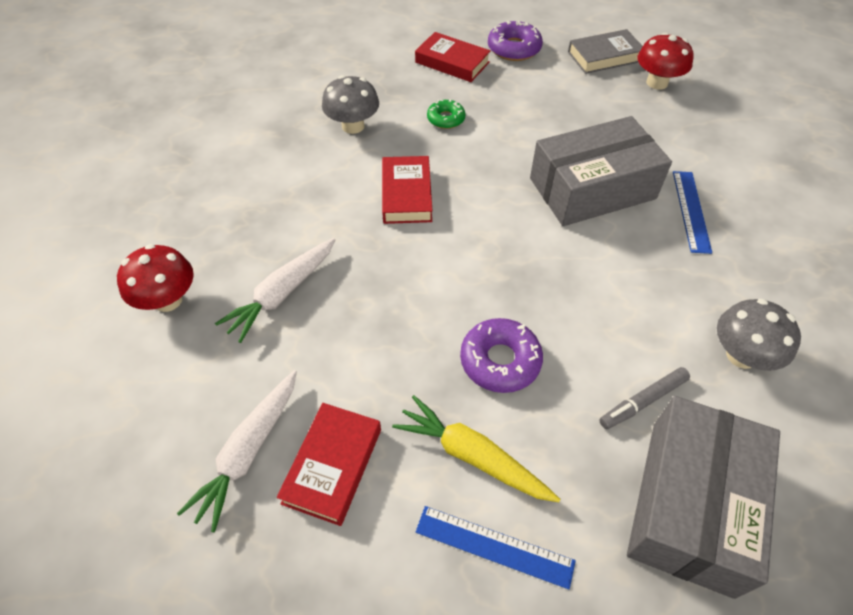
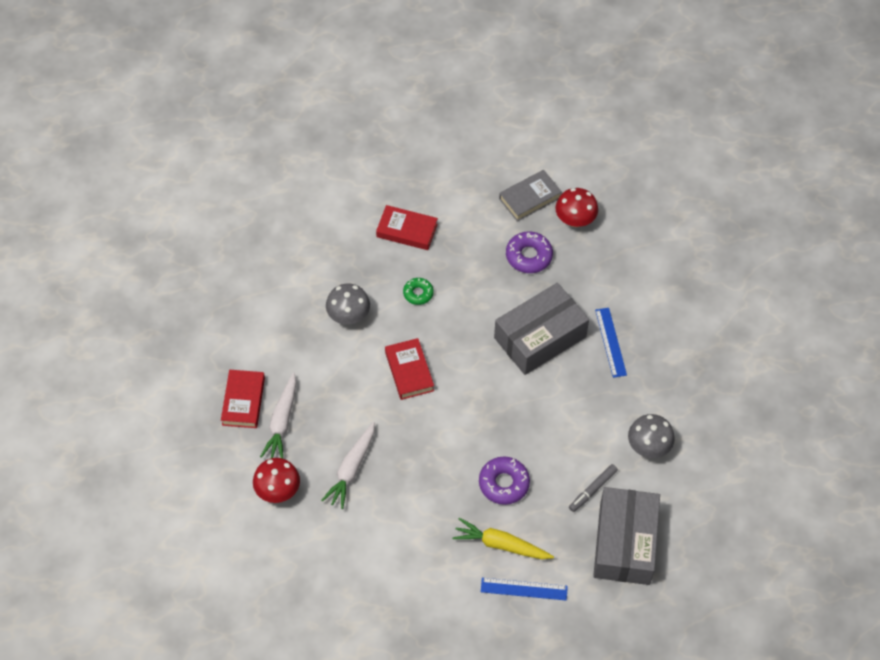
camera: 15 degrees left, 5 degrees up
white carrot [177,370,297,532] -> white carrot moved to [260,372,296,459]
red book [277,403,381,526] -> red book moved to [221,370,265,428]
purple donut [488,21,543,61] -> purple donut moved to [506,231,553,273]

